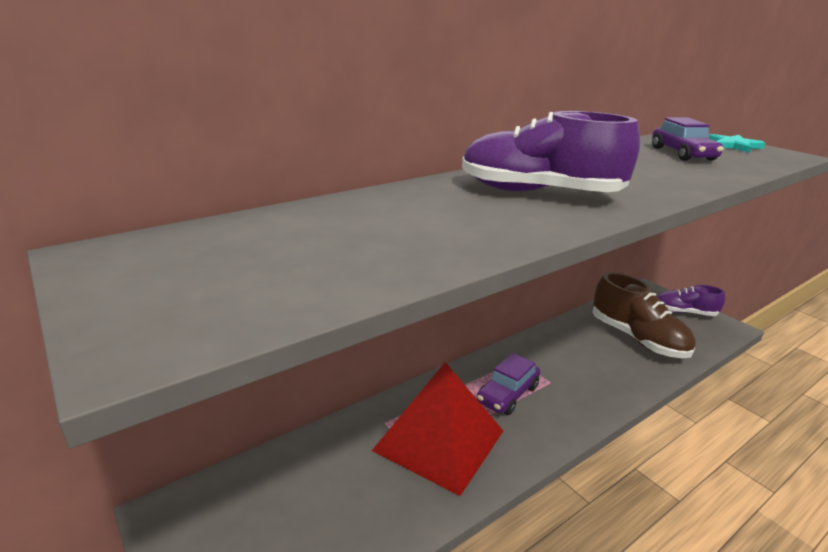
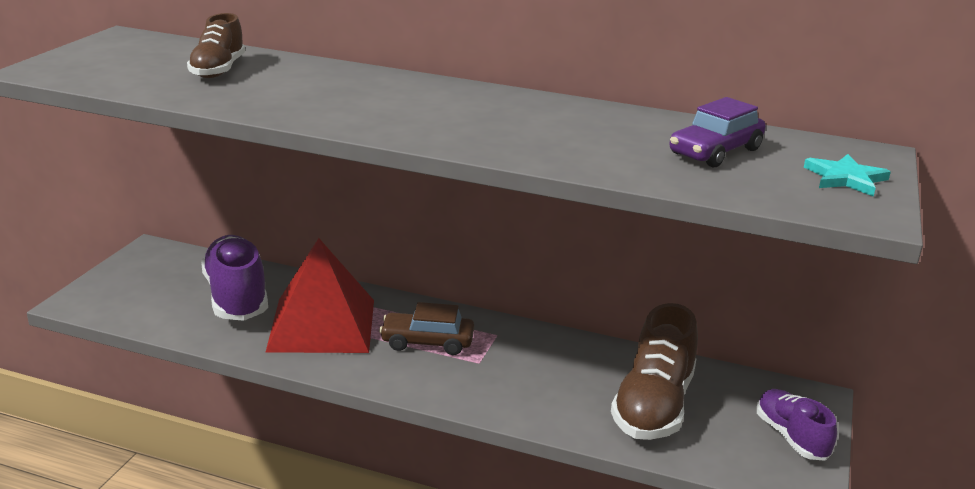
camera: 55 degrees right, 0 degrees up
purple shoe [462,111,640,192] -> purple shoe moved to [201,235,268,321]
purple car [477,353,540,415] -> brown car [379,302,474,355]
none -> brown shoe [187,13,245,78]

